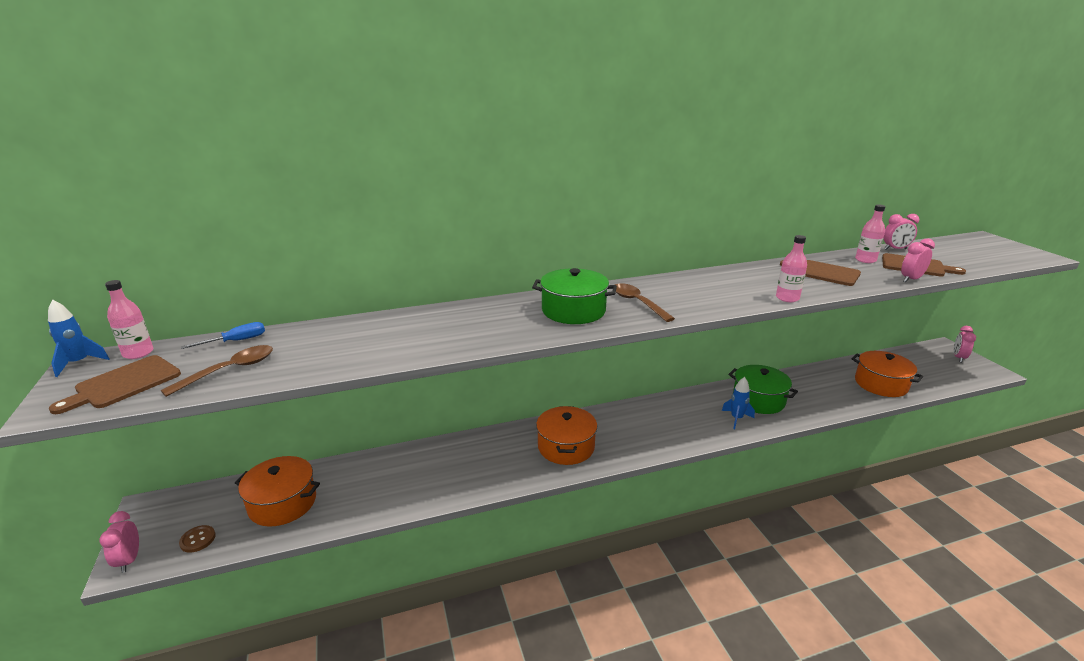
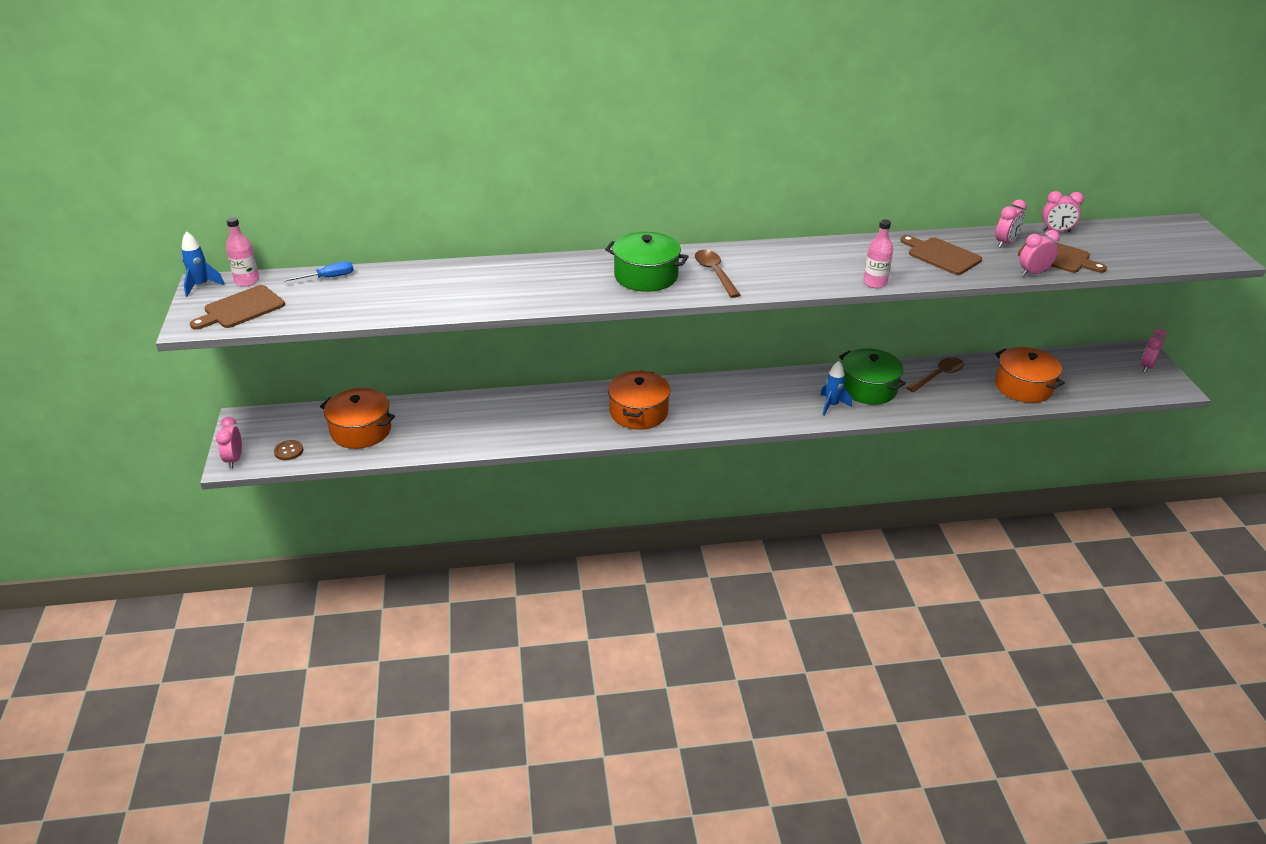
camera: 10 degrees right, 10 degrees up
brown spoon [161,345,273,397] -> brown spoon moved to [906,357,964,392]
pink bottle [855,204,885,263] -> pink clock [995,199,1027,248]

